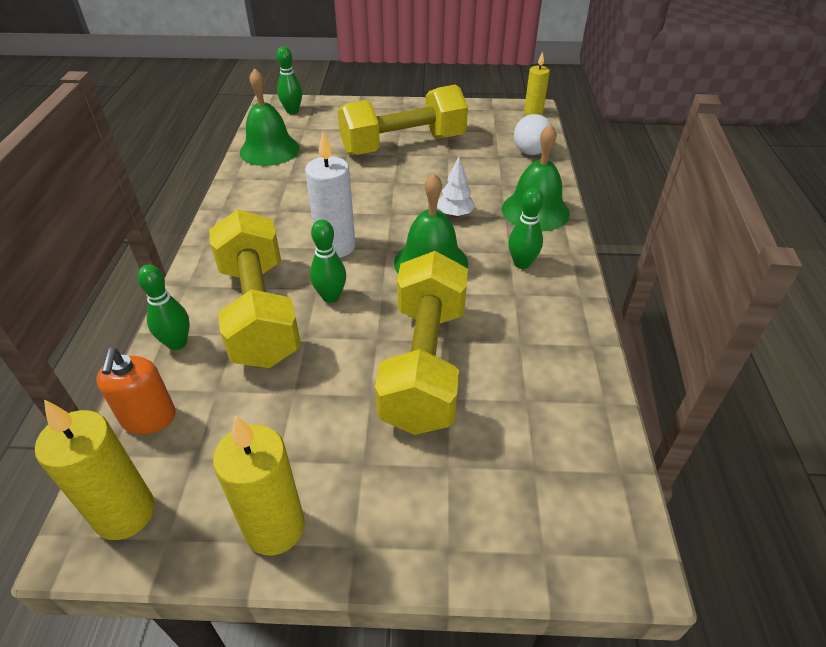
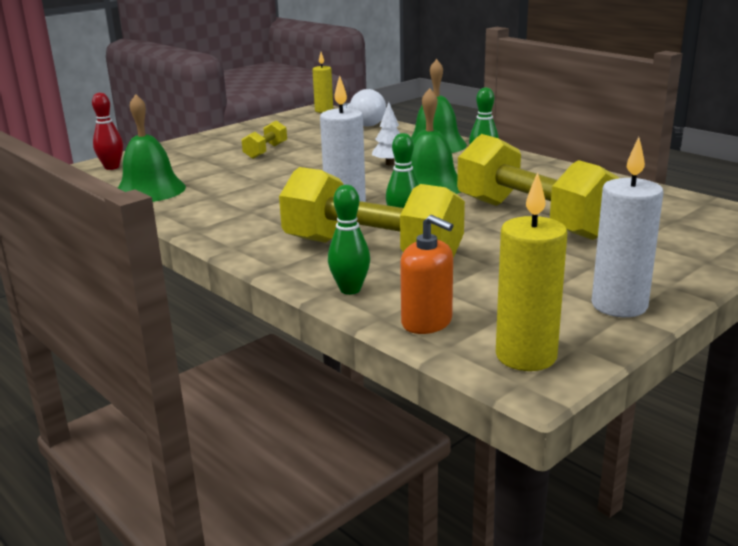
camera: 45 degrees left, 20 degrees down
yellow candle [213,415,305,556] -> white candle [592,137,663,317]
green bowling pin [277,46,302,114] -> red bowling pin [92,93,123,170]
yellow dumbbell [338,85,468,155] -> yellow dumbbell [241,120,287,159], size x0.45

